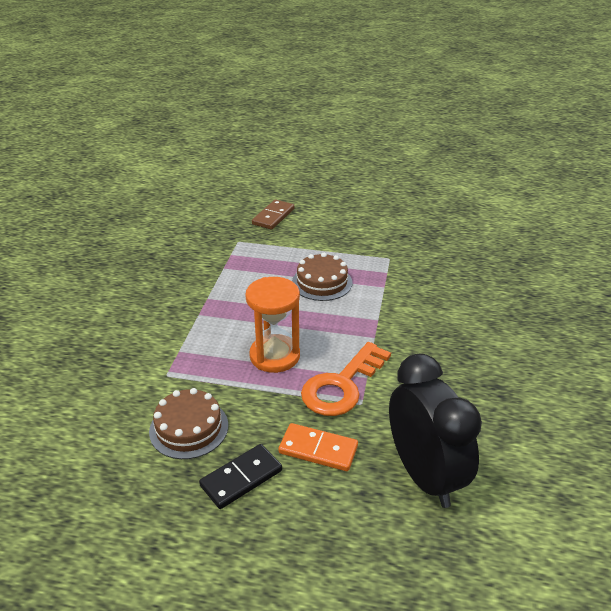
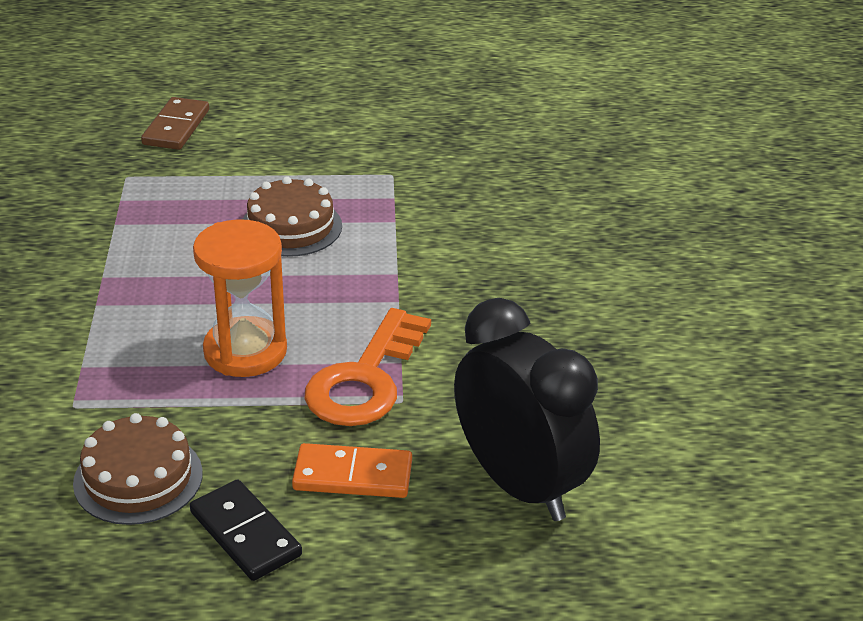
camera: 15 degrees left, 0 degrees up
black domino [199,444,282,509] -> black domino turned 75 degrees counterclockwise [190,479,302,581]

